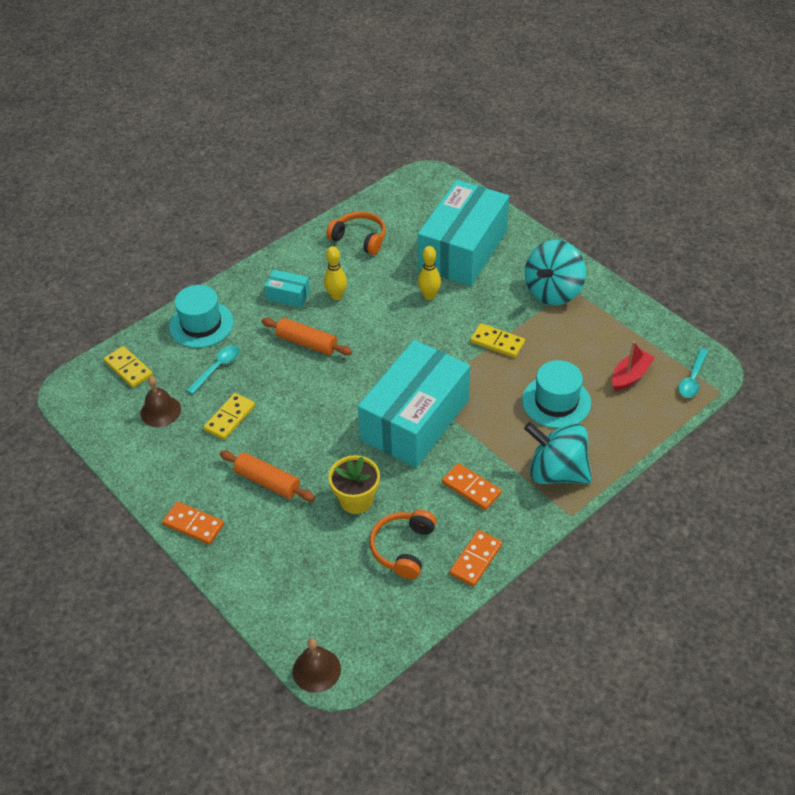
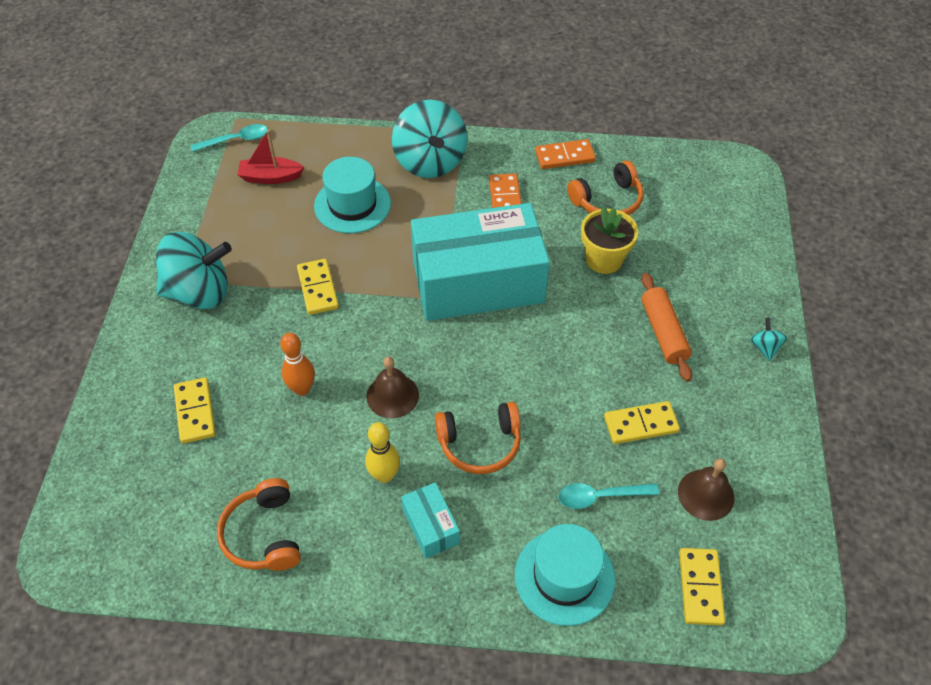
camera: 135 degrees left, 5 degrees up
orange domino [162,502,224,545] -> turquoise spinning top [750,318,787,361]
orange rolling pin [261,318,352,355] -> orange headphones [435,402,521,474]
brown bell [293,638,341,693] -> brown bell moved to [366,357,419,418]
turquoise box [418,180,509,286] -> yellow domino [174,377,216,444]
yellow bowling pin [418,246,441,300] -> orange bowling pin [280,332,315,396]

